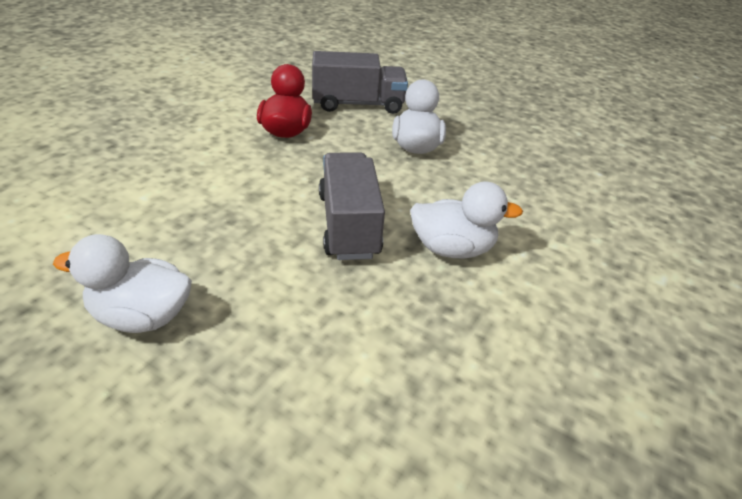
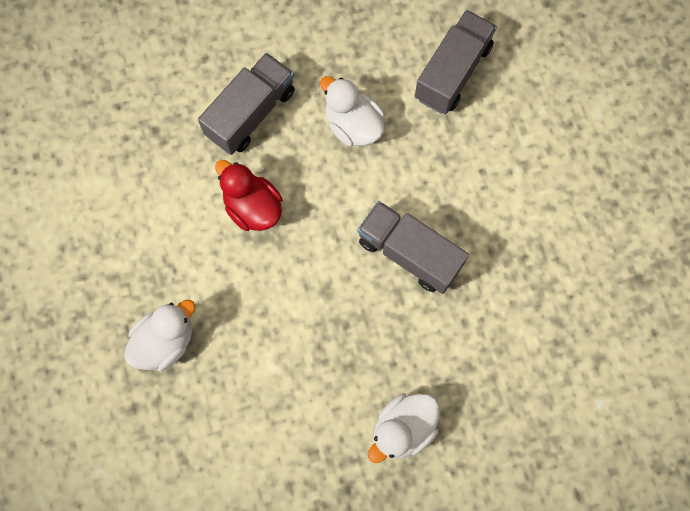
camera: 45 degrees left, 35 degrees up
white duck [410,181,523,259] -> white duck moved to [124,300,195,371]
none -> grey truck [415,10,497,114]

